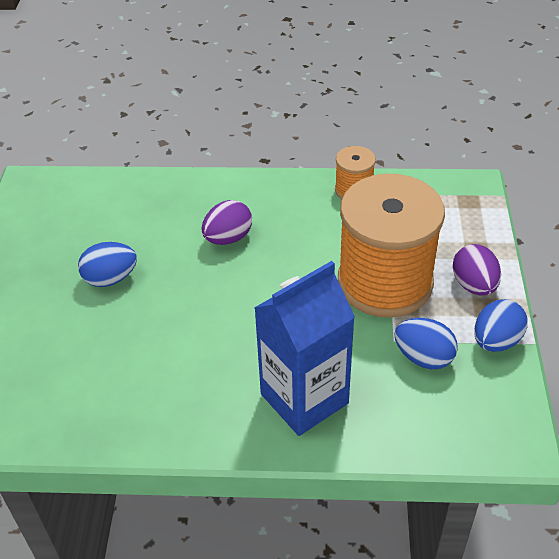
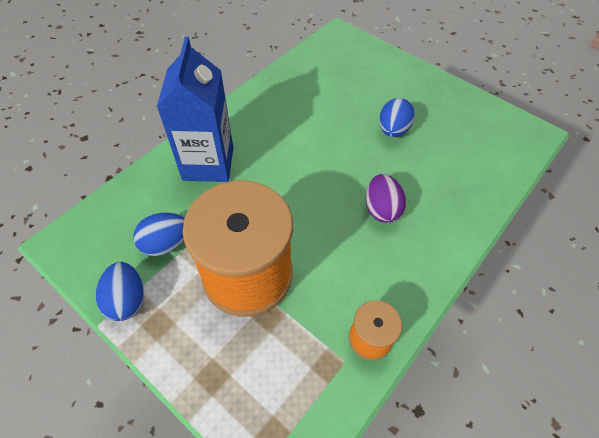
camera: 125 degrees right, 10 degrees up
purple egg [453,244,501,296] -> none

